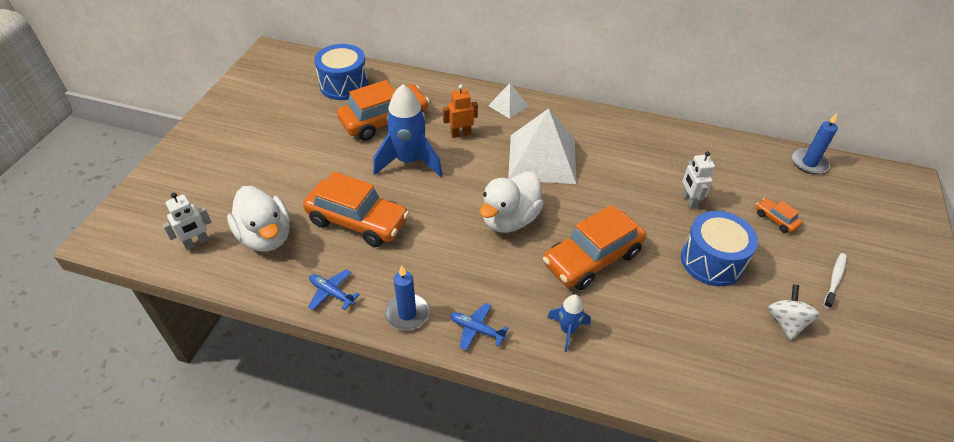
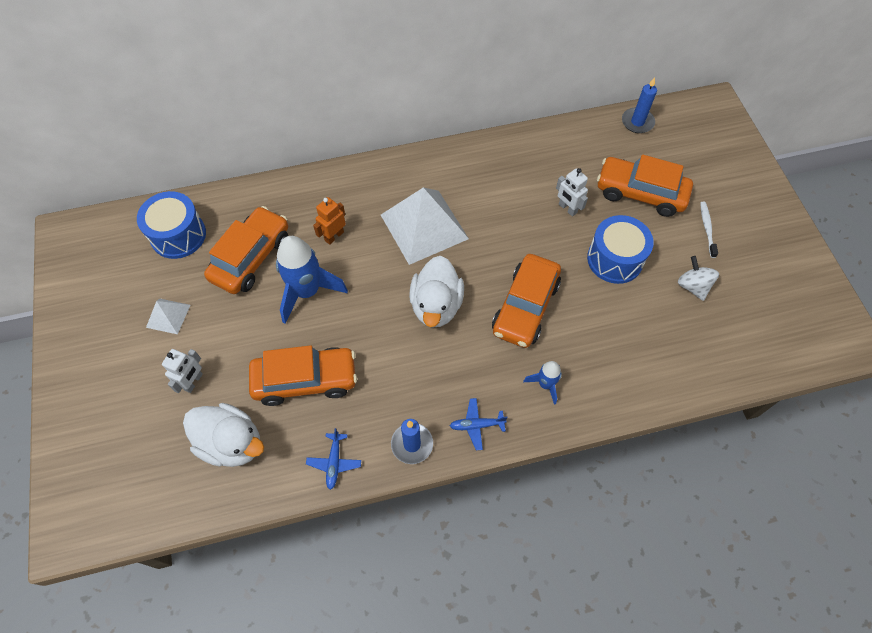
camera: 30 degrees left, 15 degrees up
white robot [162,193,211,250] -> white robot moved to [162,349,203,393]
blue plane [308,269,360,310] -> blue plane turned 90 degrees counterclockwise [306,428,361,490]
white pyramid [488,83,529,119] -> white pyramid moved to [146,298,190,334]
orange car [756,198,802,233] -> orange car [597,155,693,217], size x2.28

